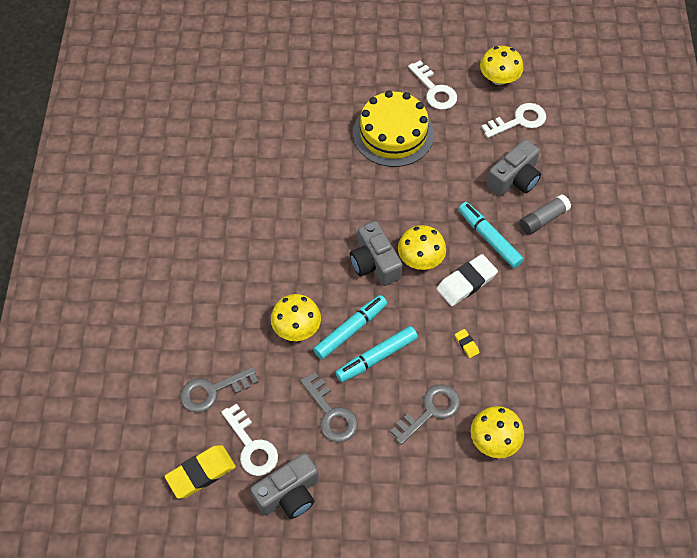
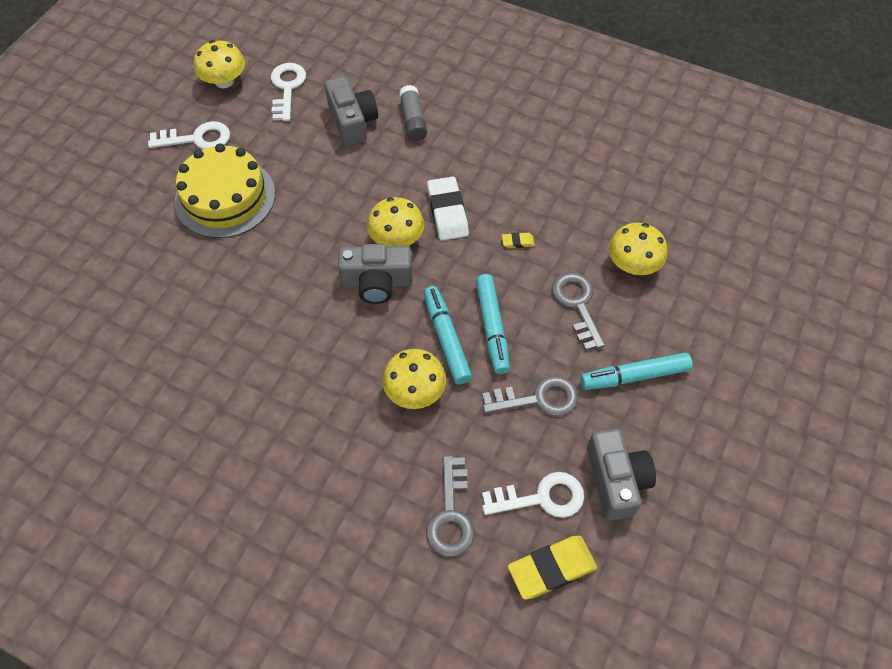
camera: 65 degrees left, 0 degrees up
yellow eraser [165,445,236,499] -> yellow eraser turned 75 degrees clockwise [508,536,597,600]
turquoise marker [458,202,524,268] -> turquoise marker moved to [580,352,692,390]

